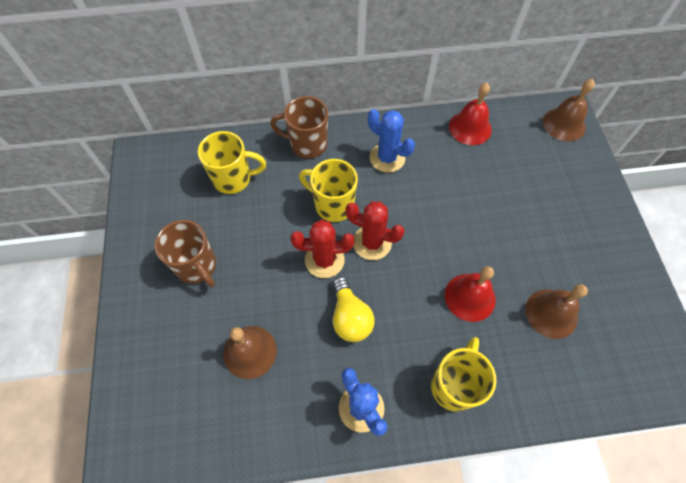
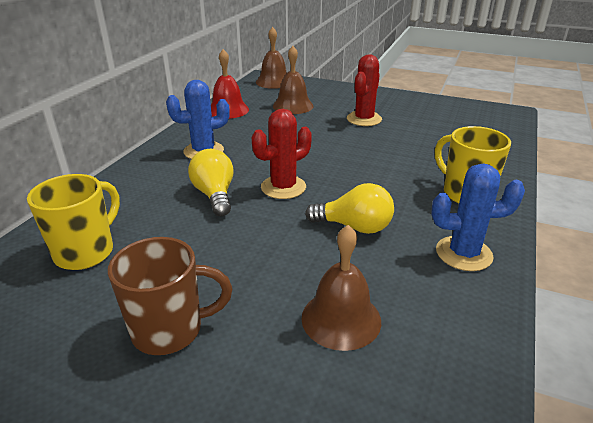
camera: 60 degrees left, 30 degrees down
brown mug [270,96,328,158] -> none
red cactus [291,220,355,278] -> red cactus moved to [347,55,382,126]
yellow mug [299,159,358,222] -> yellow light bulb [188,149,233,216]
red bell [445,266,496,322] -> none
brown bell [526,284,588,339] -> brown bell moved to [273,46,314,114]

